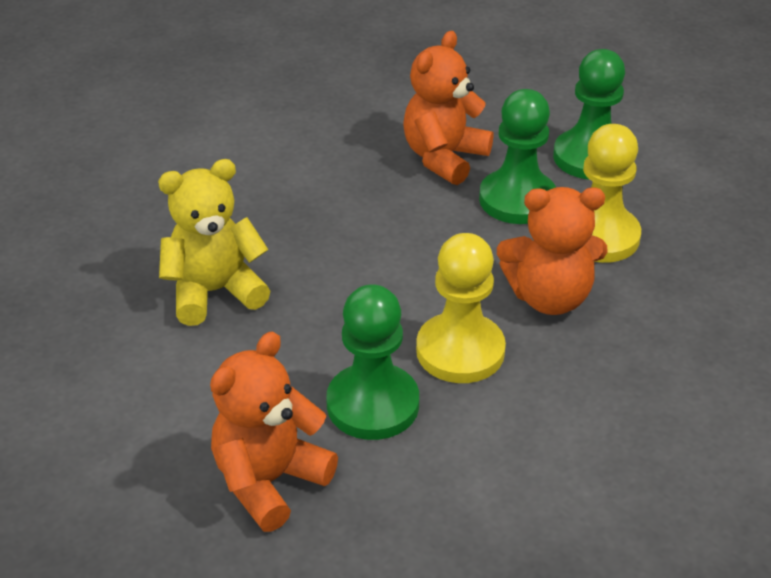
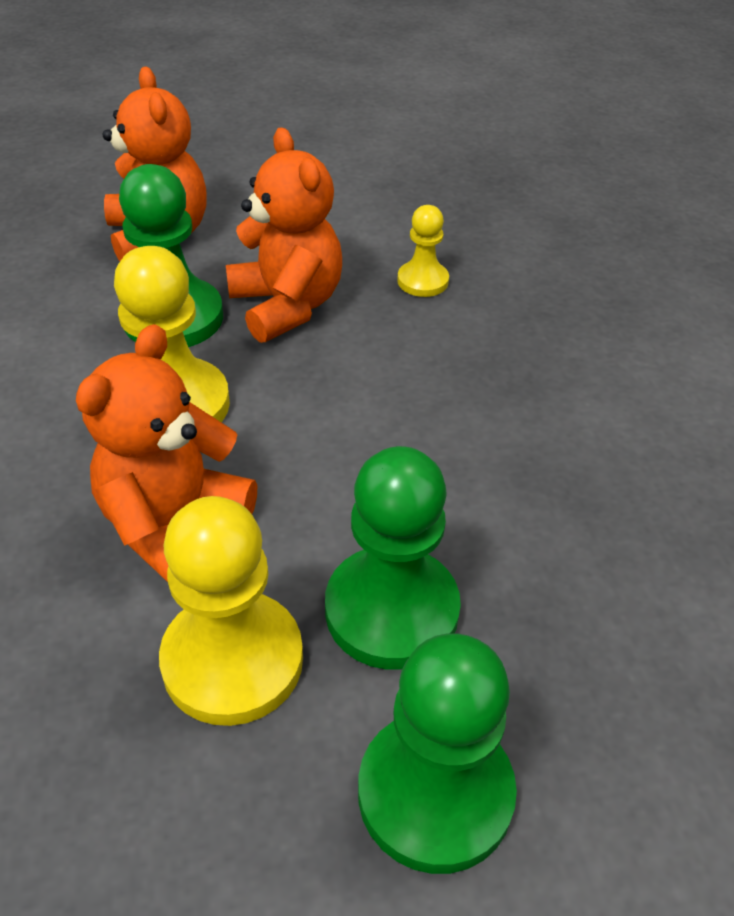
camera: 120 degrees right, 5 degrees up
yellow teddy bear [158,159,270,326] -> yellow pawn [397,205,449,297]
orange teddy bear [403,31,493,185] -> orange teddy bear moved to [226,127,342,343]

